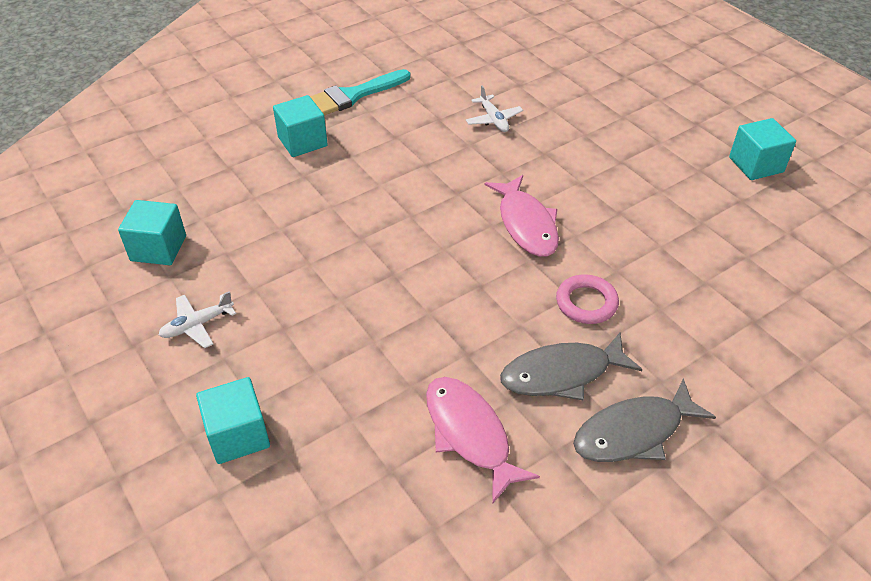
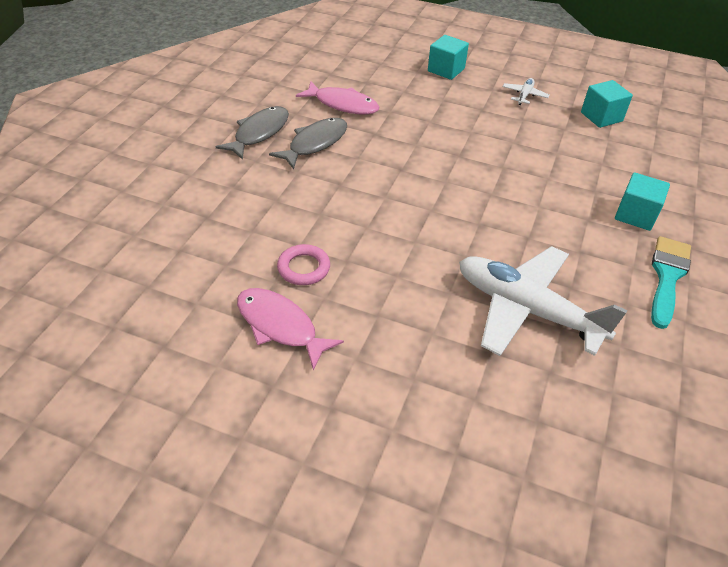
camera: 145 degrees right, 0 degrees up
white plane [466,85,523,132] -> white plane [459,246,628,356], size x2.42
pink fish [484,175,559,257] -> pink fish moved to [237,288,344,370]
pink ring [556,274,619,324] -> pink ring moved to [277,244,330,285]
turquoise cube [729,118,796,180] -> none

